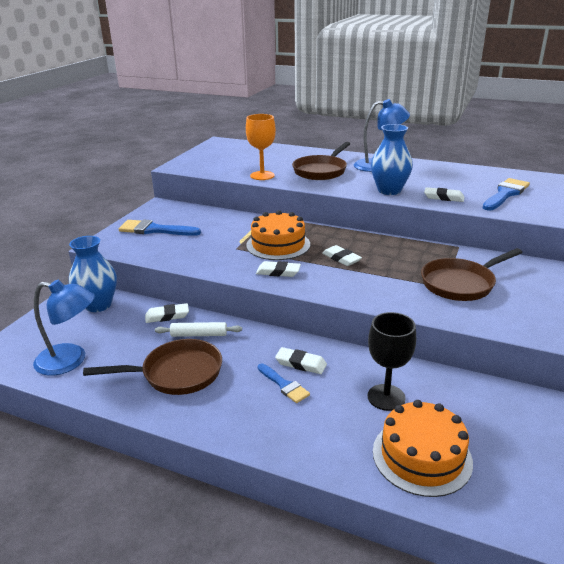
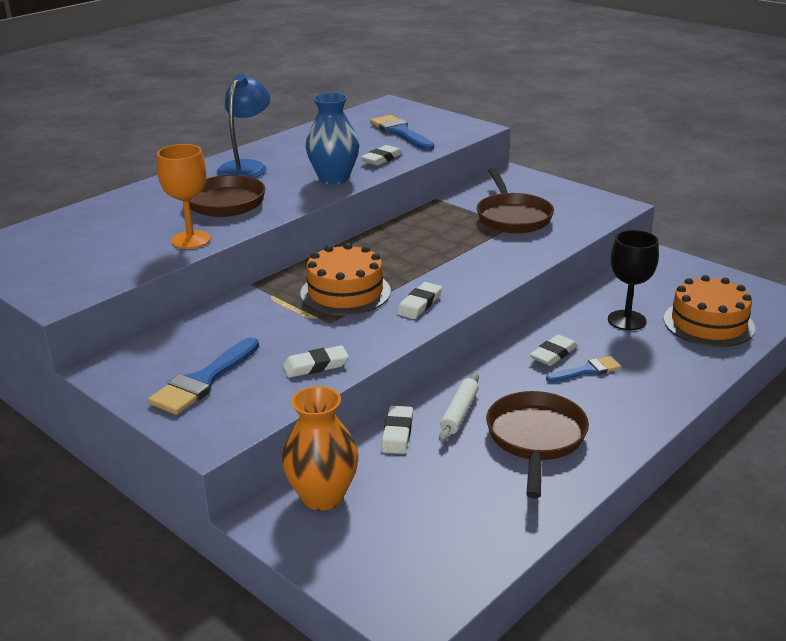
camera: 70 degrees left, 0 degrees up
blue lamp [33,279,95,376] -> none
blue vase [69,236,117,312] -> orange vase [281,386,359,511]
white eraser [322,245,362,266] -> white eraser moved to [283,346,349,378]

